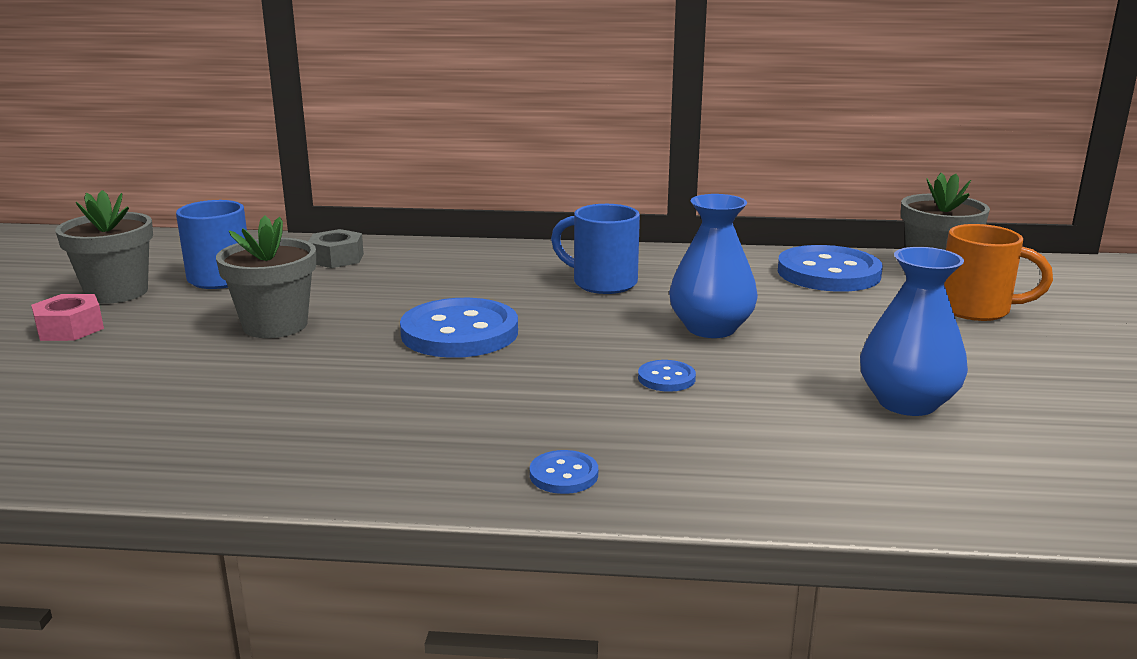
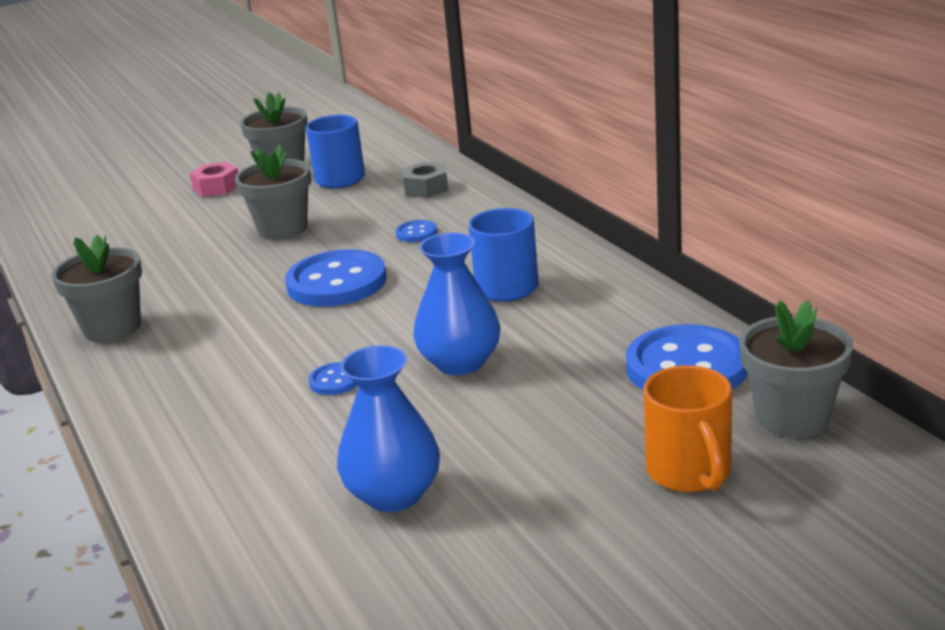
camera: 60 degrees right, 5 degrees up
blue button [530,450,598,494] -> blue button moved to [395,220,437,242]
none -> grey flower pot [51,235,142,343]

